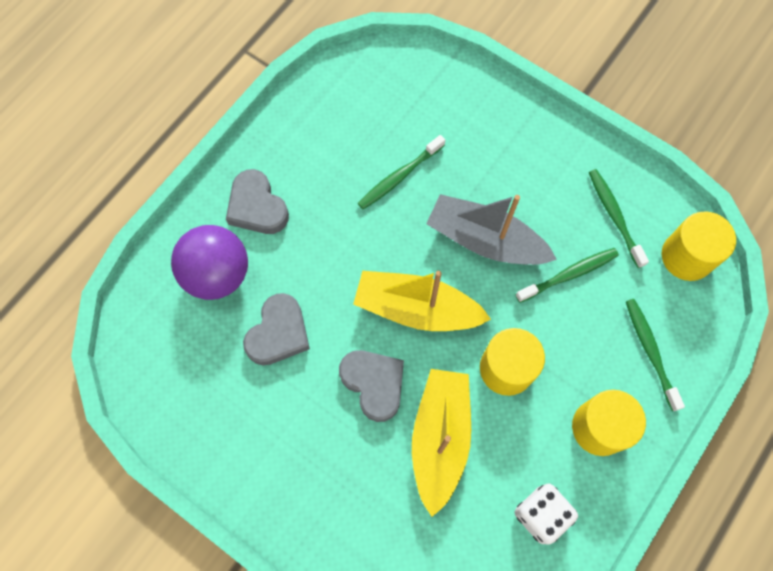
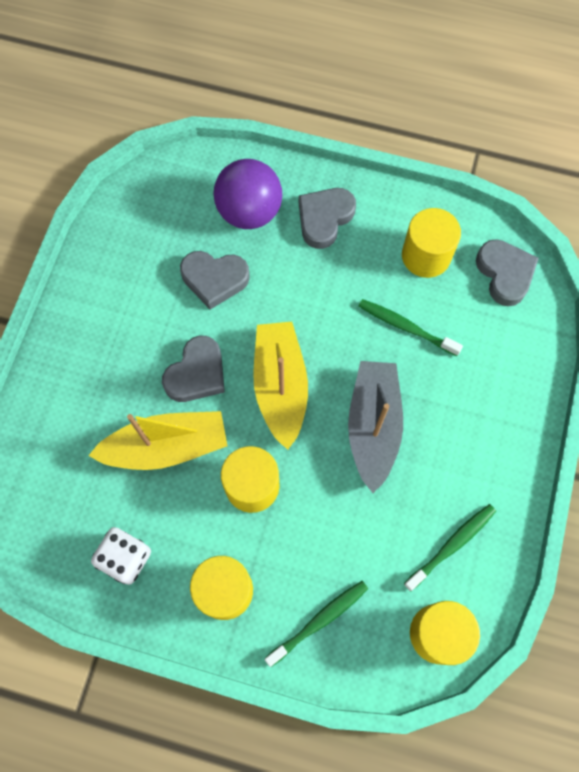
camera: 70 degrees right, 0 degrees up
green toothbrush [516,248,619,303] -> none
none -> yellow cylinder [402,208,461,278]
none -> grey heart [476,239,539,306]

